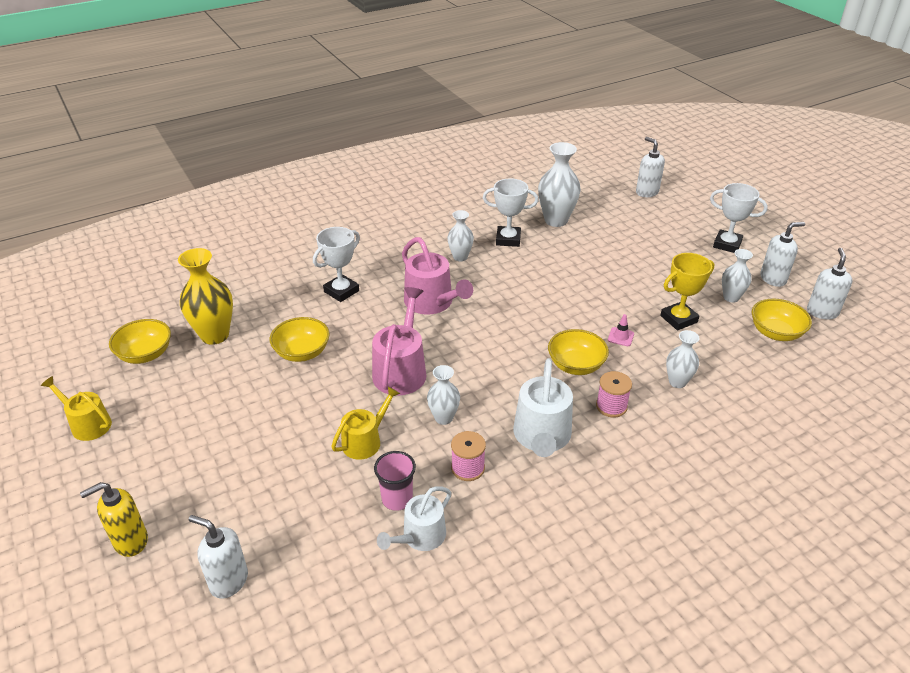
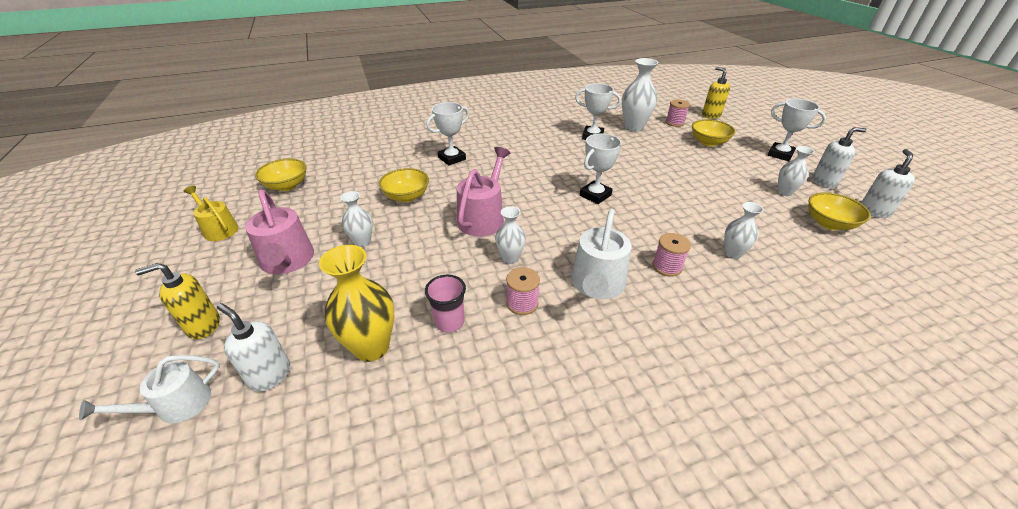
camera: 10 degrees right, 0 degrees up
yellow vase [178,248,233,345] -> yellow vase moved to [319,245,394,362]
yellow watering can [331,386,400,460] -> none
white watering can [377,486,451,551] -> white watering can moved to [79,355,220,423]
pink watering can [402,237,473,315] -> pink watering can moved to [245,190,314,275]
white vase [447,210,474,261] -> white vase moved to [340,191,373,247]
yellow bowl [548,329,609,375] -> yellow bowl moved to [692,119,735,147]
pink traffic cone [608,314,634,346] -> none
white soap dispenser [636,137,665,197] -> yellow soap dispenser [702,67,730,119]
yellow trophy [660,253,714,330] -> none
none -> white trophy [580,133,622,204]
none -> pink spool [666,99,690,127]

